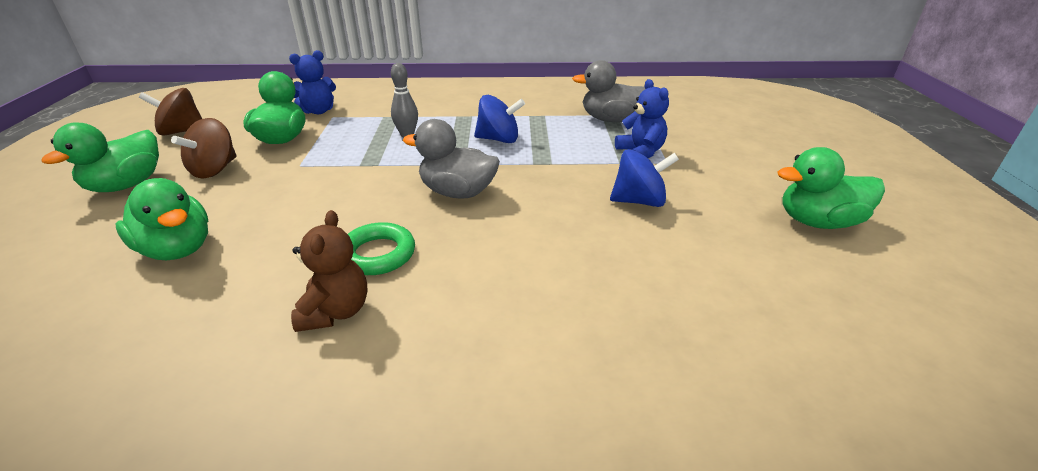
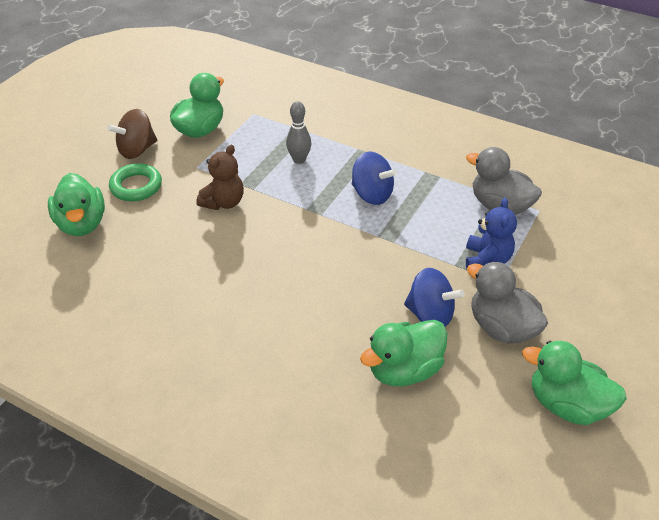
camera: 30 degrees right, 10 degrees up
green duck [41,122,159,192] -> green duck moved to [360,320,448,386]
brown spinning top [139,88,202,136] -> none
blue teddy bear [289,50,336,114] -> none
brown teddy bear [291,210,368,332] -> brown teddy bear moved to [196,145,244,210]
green ring [348,222,415,275] -> green ring moved to [109,163,162,201]
grey duck [403,119,500,198] -> grey duck moved to [467,261,548,343]

